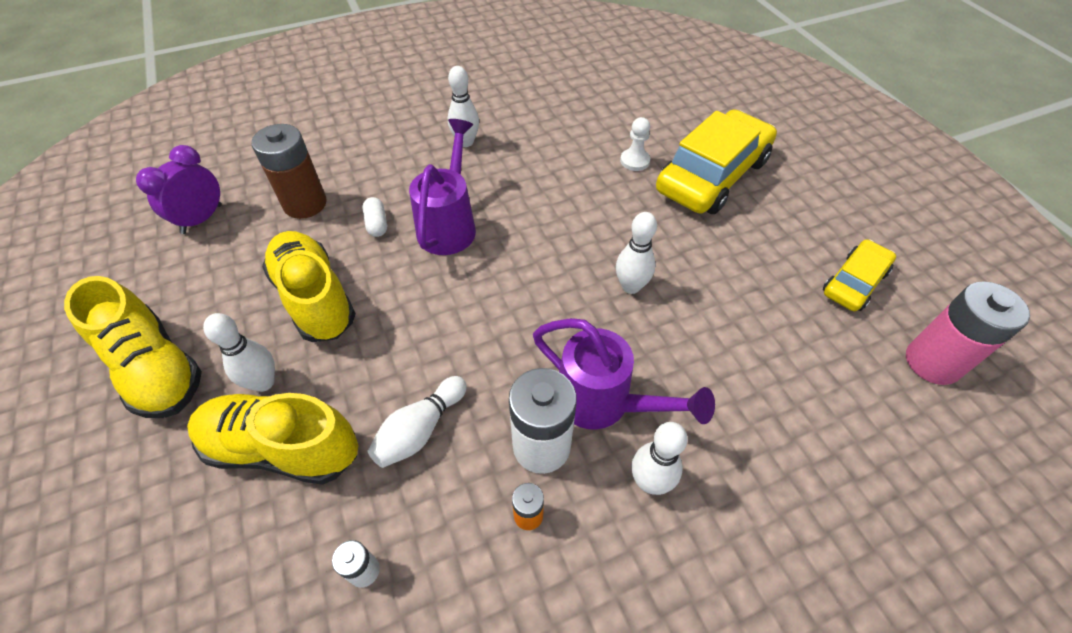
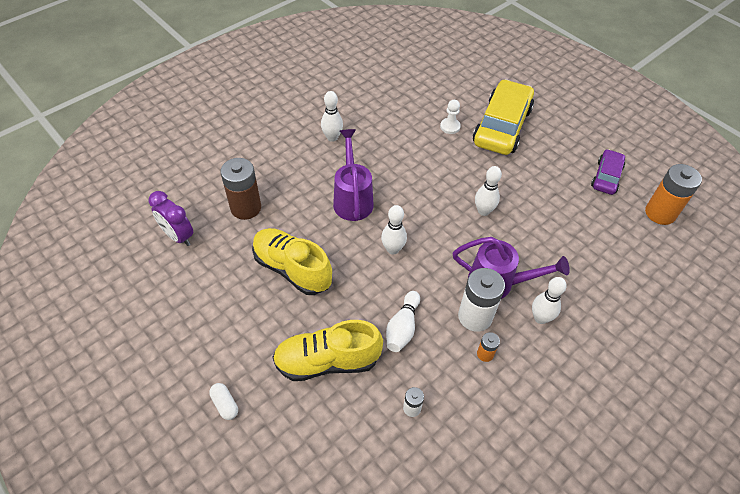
camera: 20 degrees left, 0 degrees up
yellow shoe [64,276,202,418] -> none
purple clock [136,145,222,234] -> purple clock turned 60 degrees counterclockwise [149,191,193,246]
white bowling pin [203,313,275,392] -> white bowling pin moved to [381,205,407,255]
white capsule [362,197,387,237] -> white capsule moved to [209,383,238,420]
yellow car [823,239,896,311] -> purple car [591,149,625,195]
pink battery [906,281,1030,385] -> orange battery [645,164,702,225]

